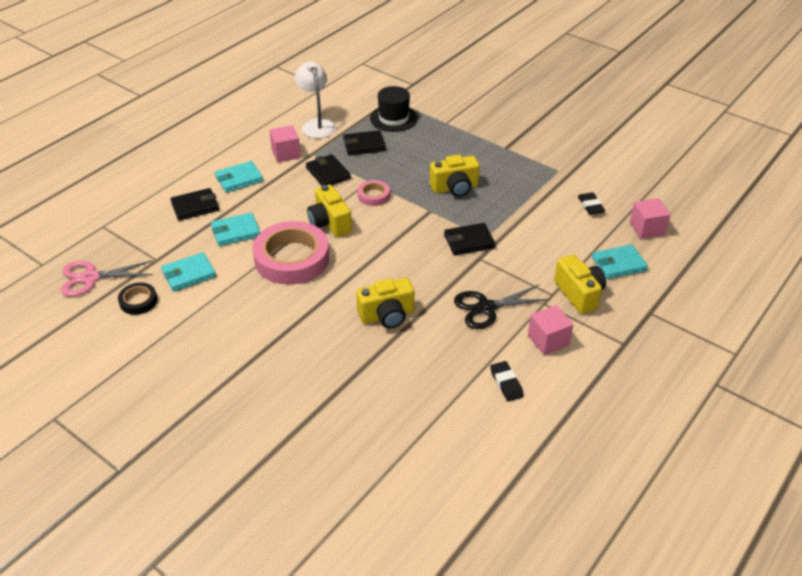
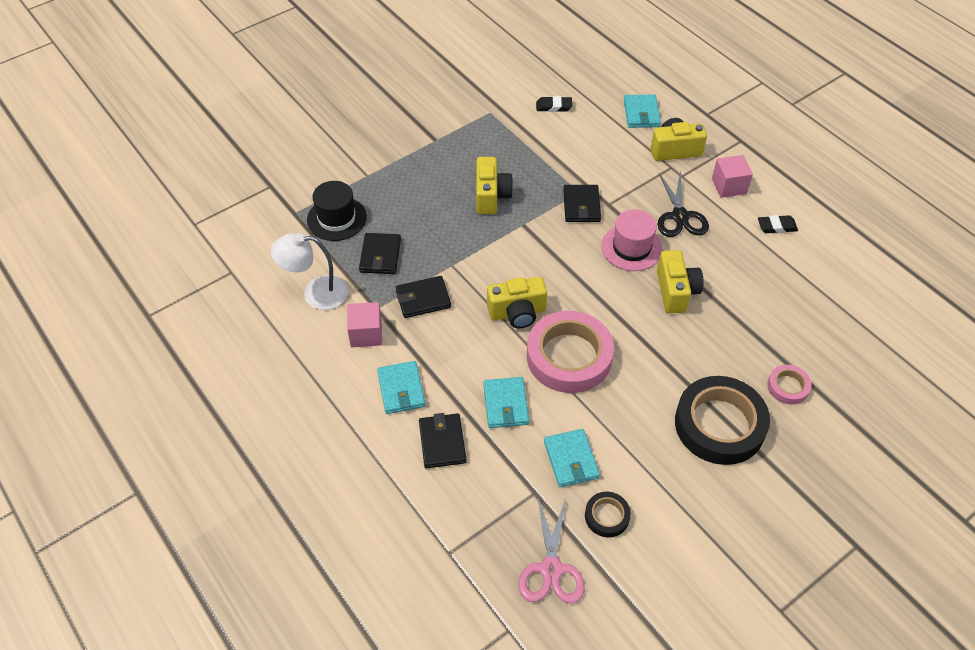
camera: 75 degrees left, 10 degrees up
pink tape [357,180,390,206] -> pink tape moved to [767,365,812,405]
pink cube [630,198,671,239] -> none
none -> pink hat [601,210,663,271]
none -> black tape [675,376,770,465]

